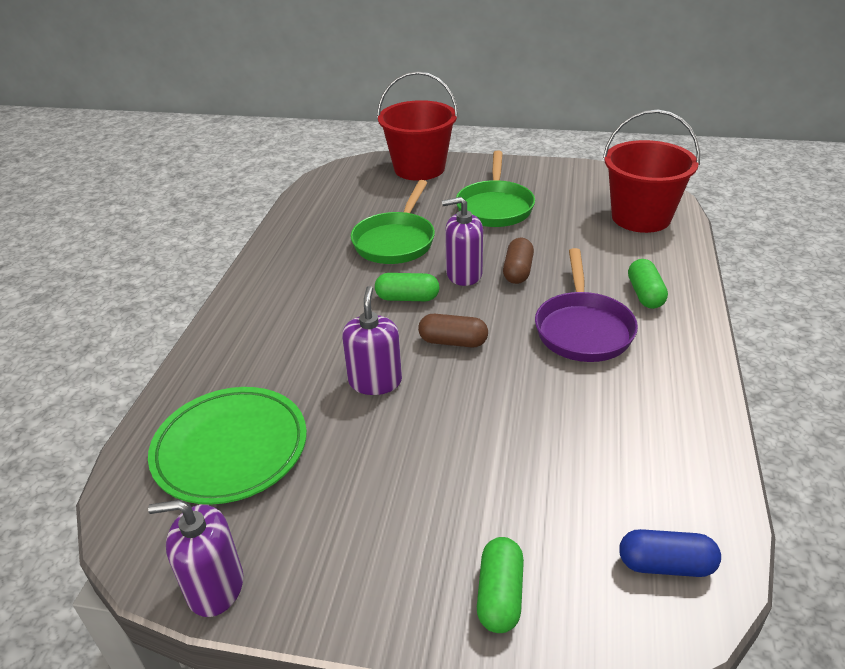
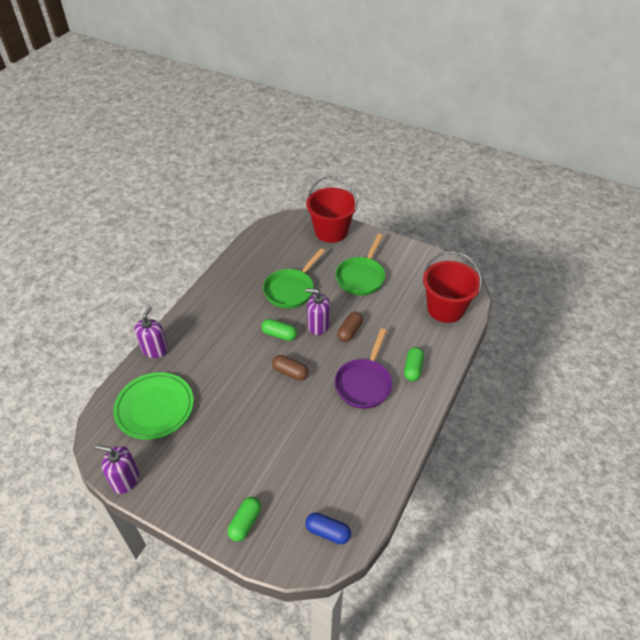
camera: 15 degrees right, 10 degrees up
purple soap dispenser [342,286,402,395] -> purple soap dispenser moved to [134,306,168,358]

